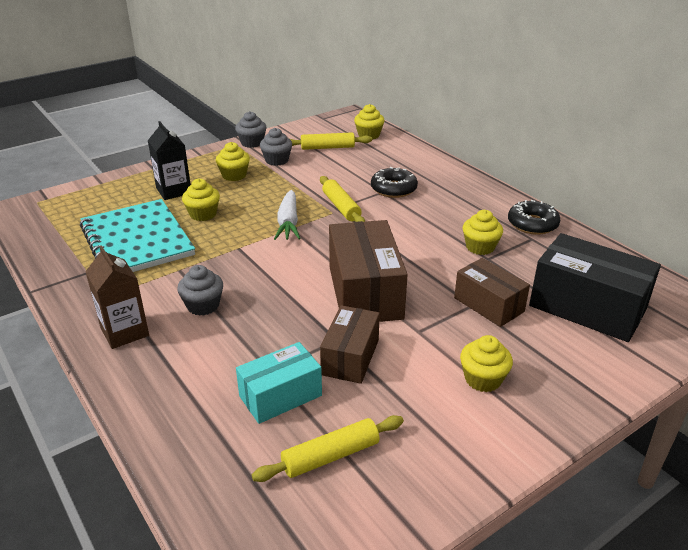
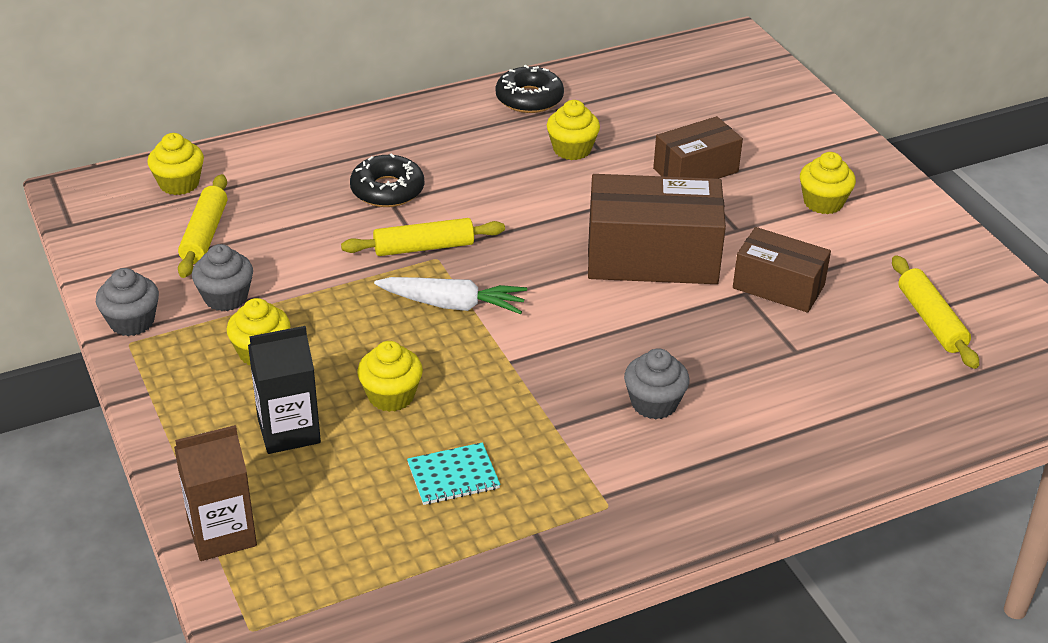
camera: 80 degrees left, 5 degrees up
turquoise notebook [80,199,195,272] -> turquoise notebook [407,442,500,505], size x0.41
brown carton [85,245,149,349] -> brown carton moved to [174,425,257,561]
turquoise box [236,342,322,424] -> none
black box [529,233,661,342] -> none

